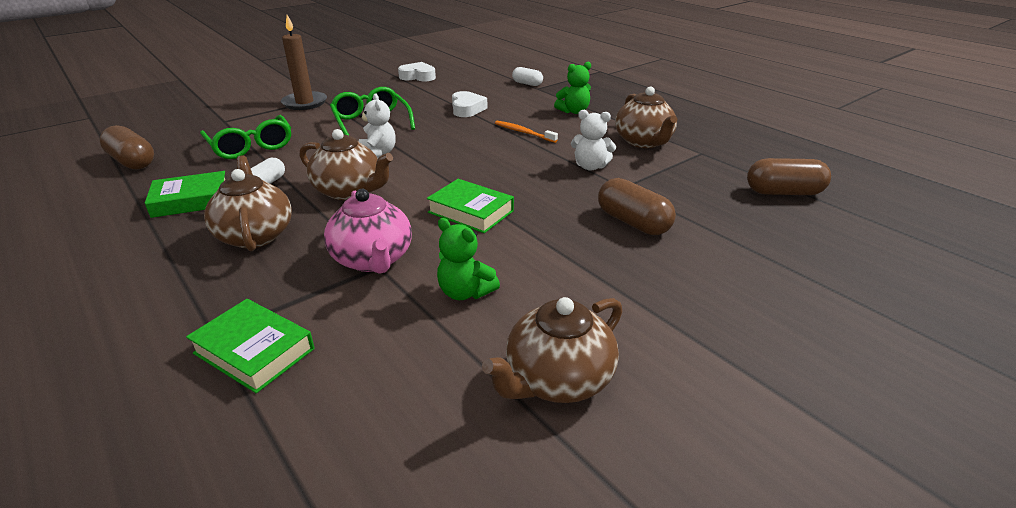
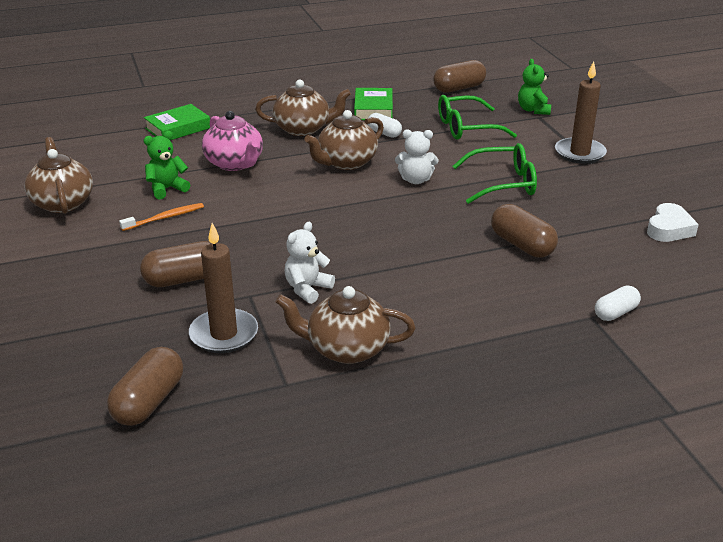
camera: 110 degrees right, 0 degrees up
pink teapot [324,189,412,274] -> pink teapot turned 120 degrees counterclockwise [202,111,263,171]
green book [427,179,514,233] -> none
white heart [452,91,487,117] -> brown capsule [491,204,558,258]
orange toothbrush [495,121,558,143] -> orange toothbrush moved to [119,203,204,231]
green teddy bear [554,62,591,114] -> green teddy bear moved to [518,59,551,115]
none -> brown candle [189,223,258,353]

